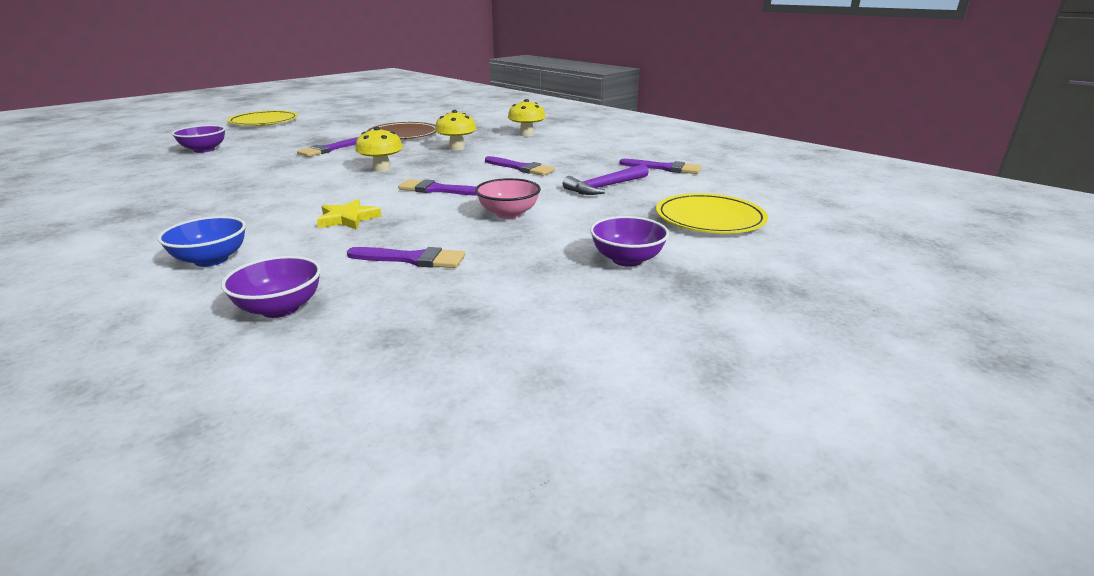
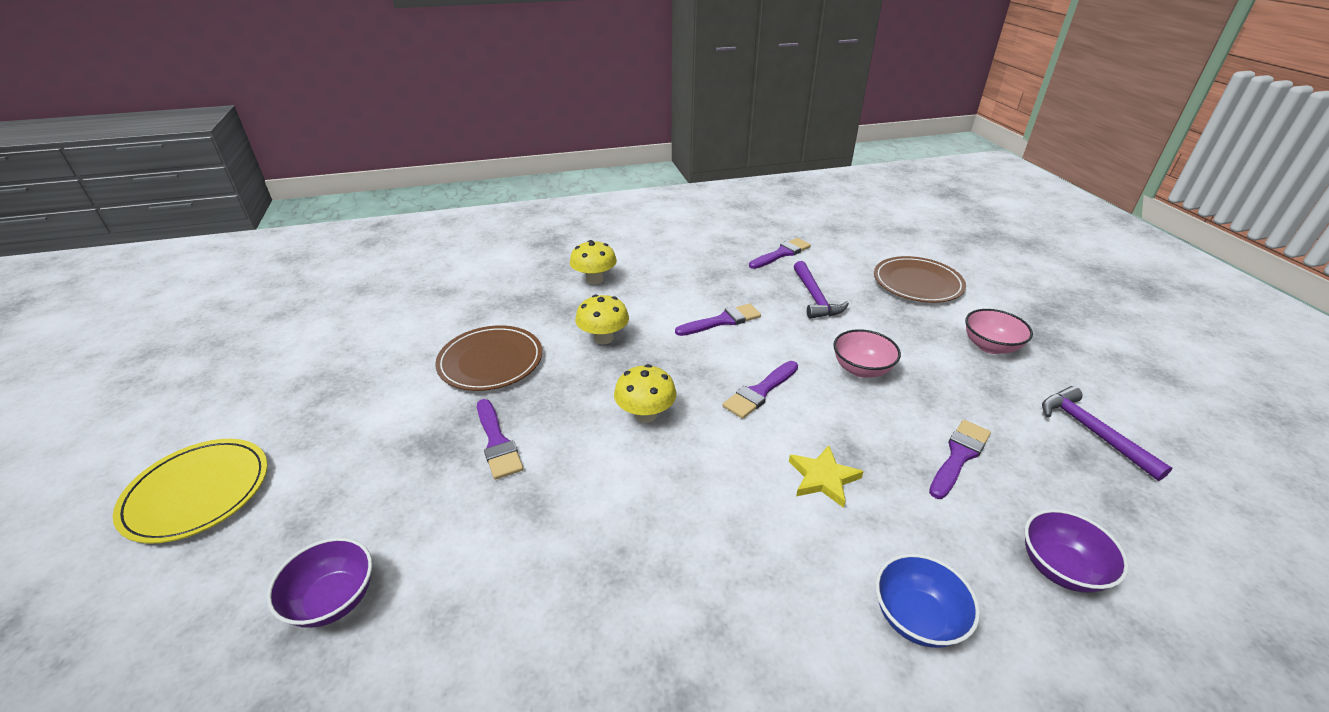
camera: 60 degrees left, 10 degrees up
purple bowl [590,216,669,267] -> pink bowl [965,309,1033,354]
yellow plate [656,193,768,233] -> brown plate [874,256,966,303]
none -> purple hammer [1042,386,1172,481]

